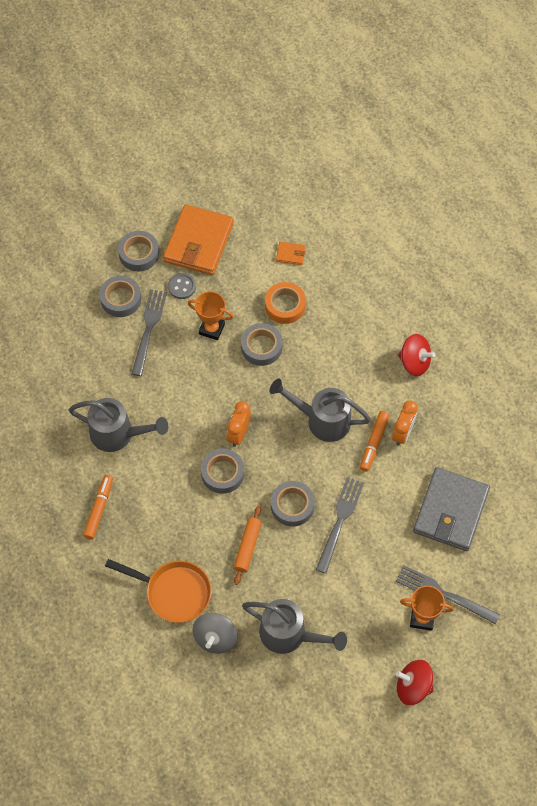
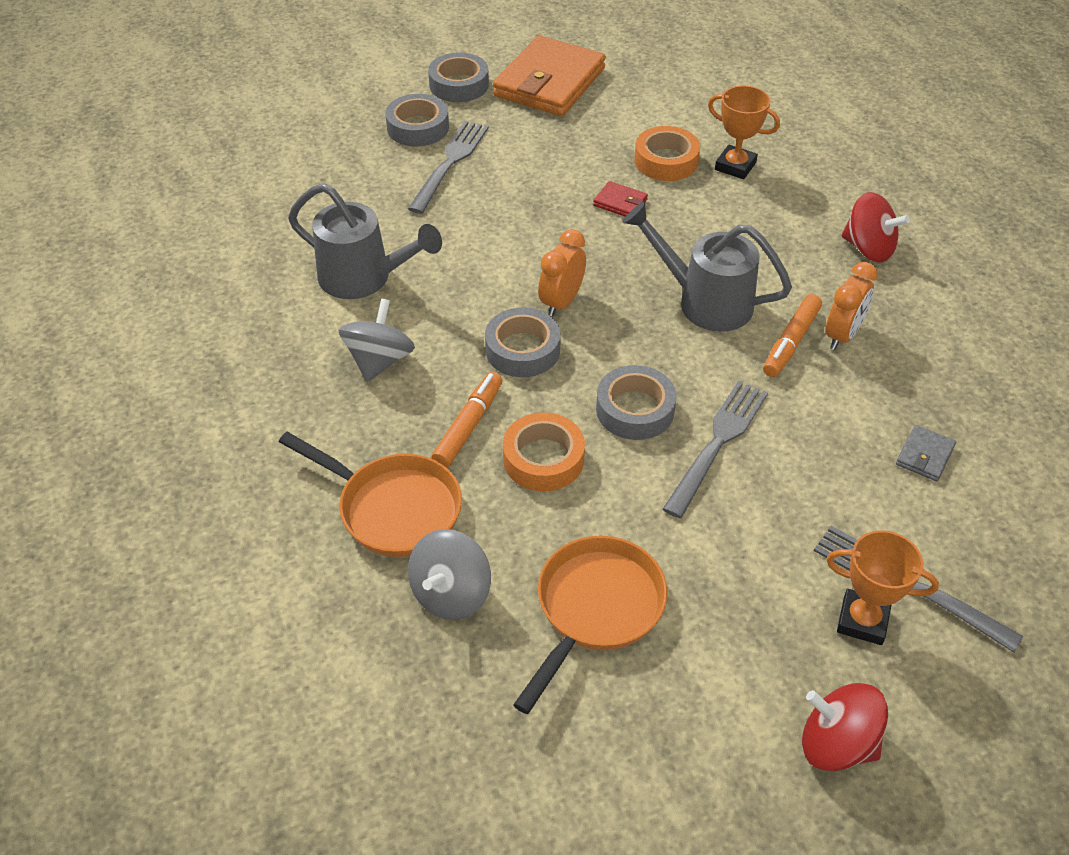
camera: 10 degrees right, 15 degrees down
orange marker [83,475,113,539] -> orange marker moved to [432,372,502,468]
grey button [168,273,196,299] -> none
orange trophy [188,291,233,340] -> orange trophy moved to [708,86,780,179]
orange rolling pin [234,506,262,585] -> orange tape [503,413,585,491]
grey tape [241,323,282,366] -> red wallet [593,181,648,217]
grey watering can [242,599,347,654] -> orange pan [513,536,668,714]
orange wallet [276,242,305,265] -> none
grey wallet [413,467,490,551] -> grey wallet [896,425,956,481], size x0.41
none -> grey spinning top [339,299,415,382]

